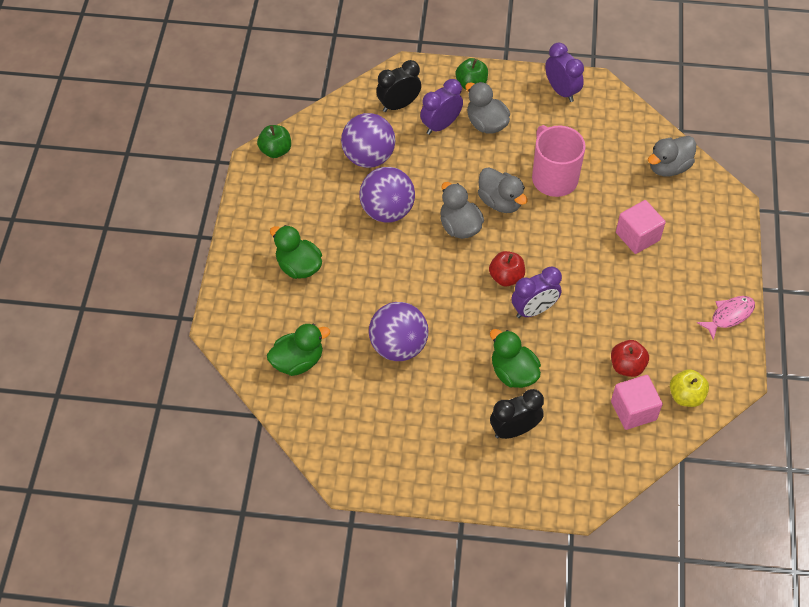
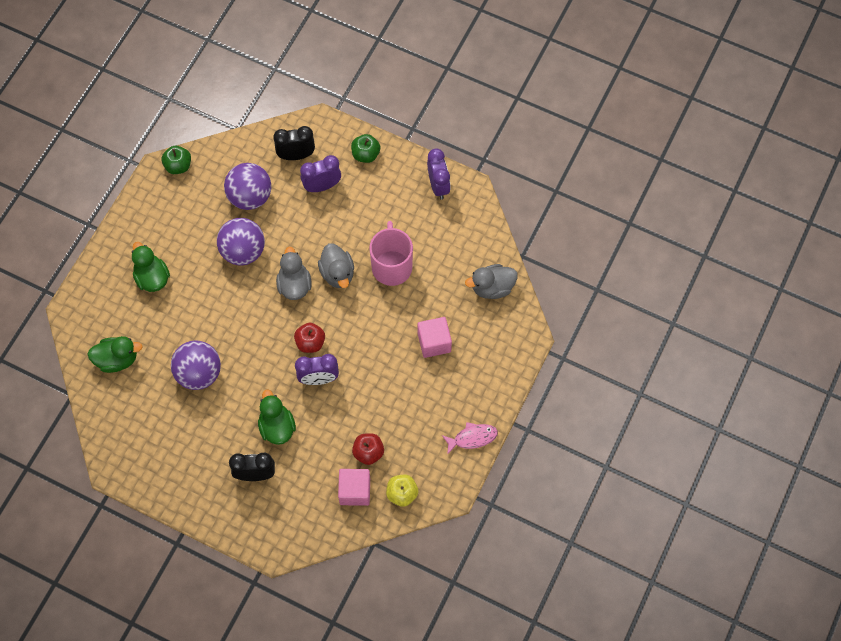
camera: 20 degrees right, 10 degrees up
grey duck [465,82,510,134] -> none

